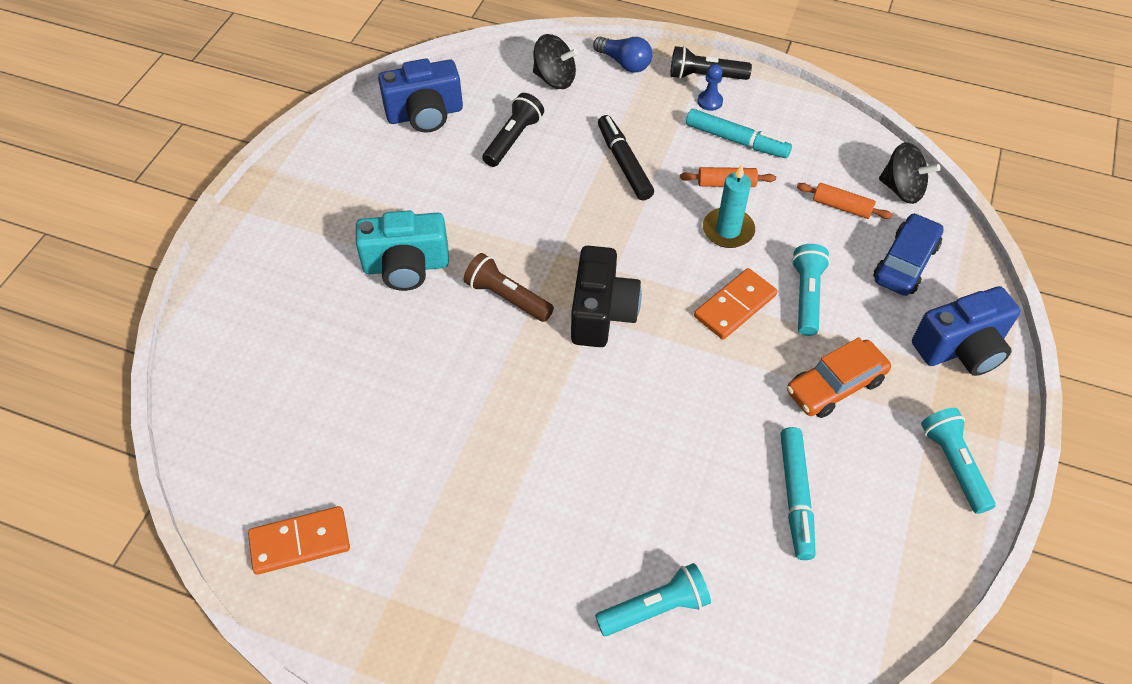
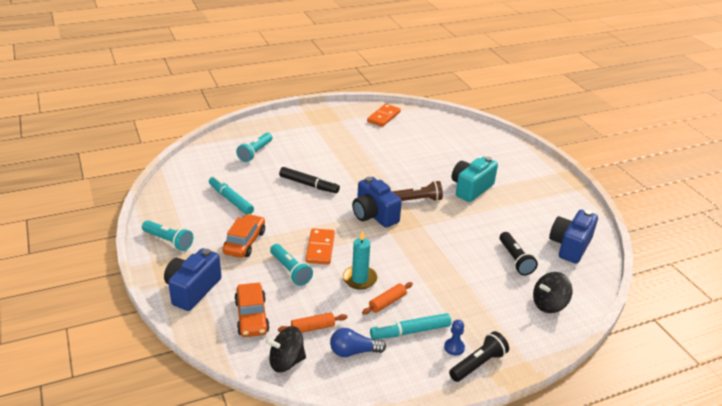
camera: 135 degrees right, 20 degrees down
black camera [571,246,642,347] -> blue camera [352,177,402,228]
blue light bulb [593,37,652,73] -> blue light bulb moved to [330,328,386,357]
black marker [598,115,654,200] -> black marker moved to [279,167,340,193]
blue car [873,213,944,296] -> orange car [235,282,270,337]

